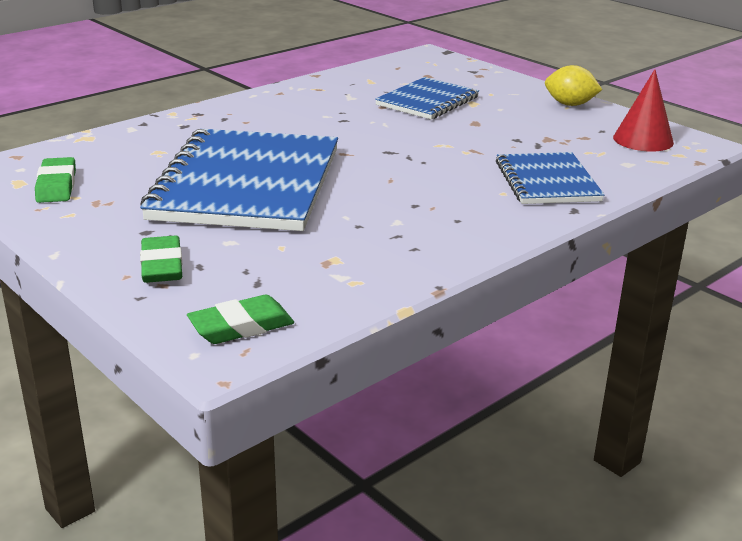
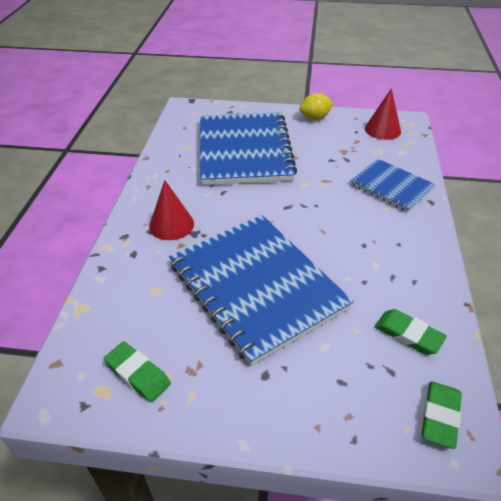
camera: 40 degrees left, 15 degrees up
green eraser [140,235,183,283] -> green eraser moved to [375,309,447,355]
blue notebook [375,77,479,119] -> blue notebook [200,112,297,185], size x1.85
none -> red cone [149,180,194,240]

